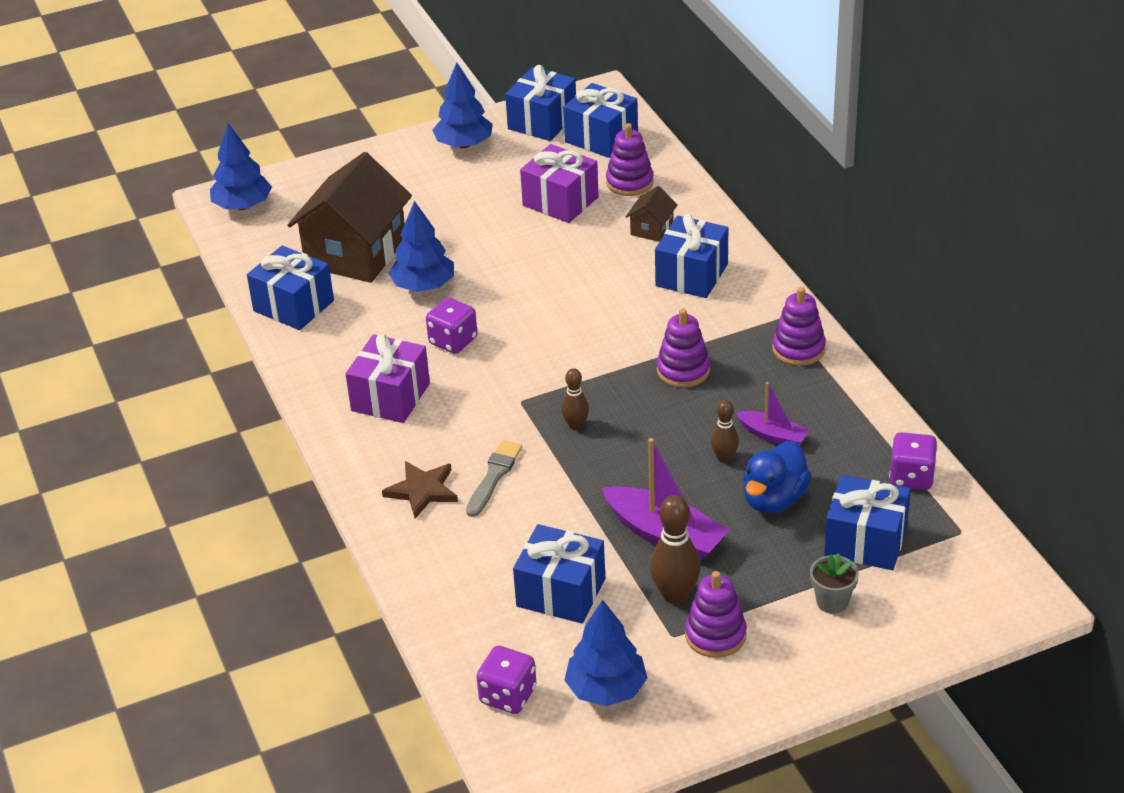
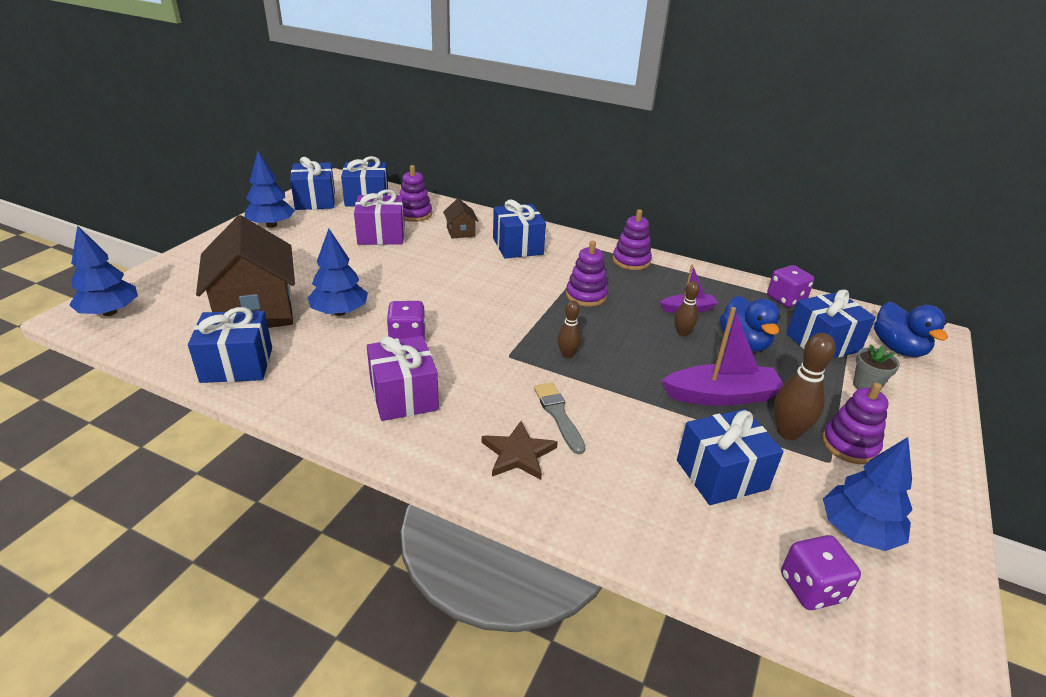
camera: 45 degrees left, 5 degrees down
none -> blue duck [874,301,948,357]

